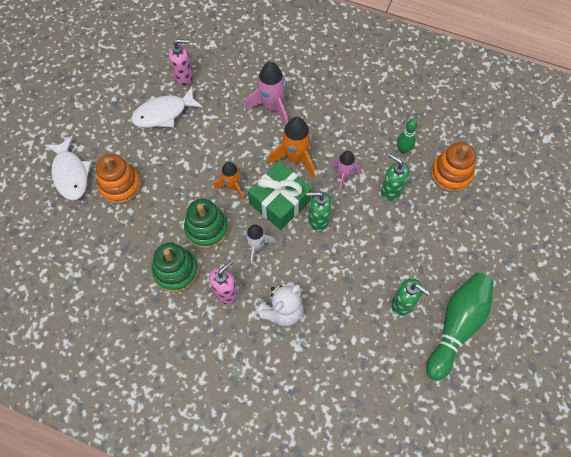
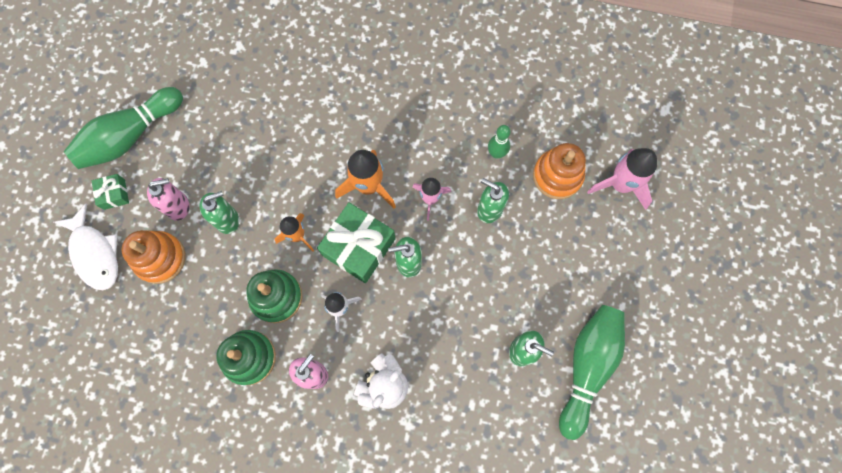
camera: 10 degrees left, 10 degrees up
white fish [131,87,203,128] -> none
pink soap dispenser [169,39,193,86] -> pink soap dispenser moved to [147,178,190,221]
pink rocket [245,62,288,126] -> pink rocket moved to [587,148,657,210]
none -> green bowling pin [64,87,183,169]
none -> green gift [92,174,129,210]
none -> green soap dispenser [199,191,239,234]

